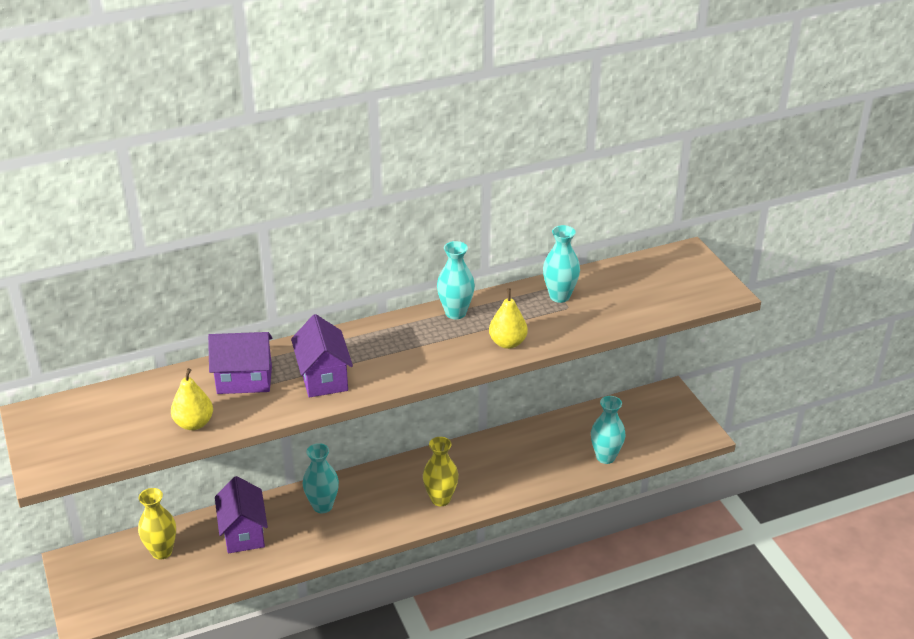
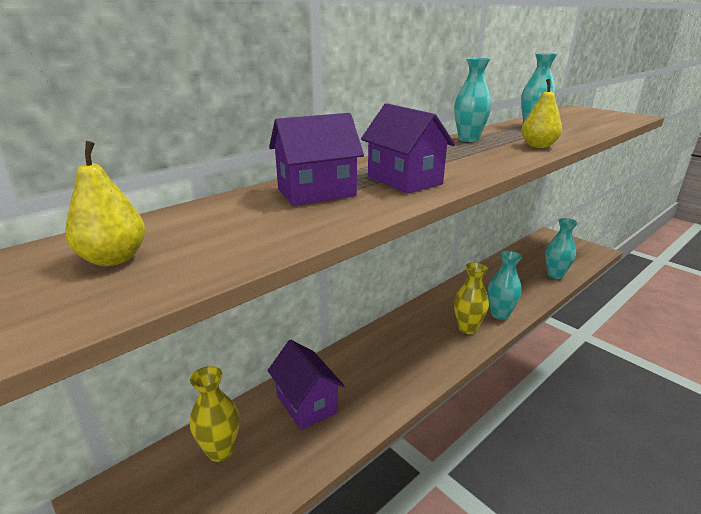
camera: 20 degrees left, 10 degrees down
yellow pear [171,368,213,430] -> yellow pear moved to [65,141,145,266]
turquoise vase [303,443,339,513] -> turquoise vase moved to [488,251,522,320]

